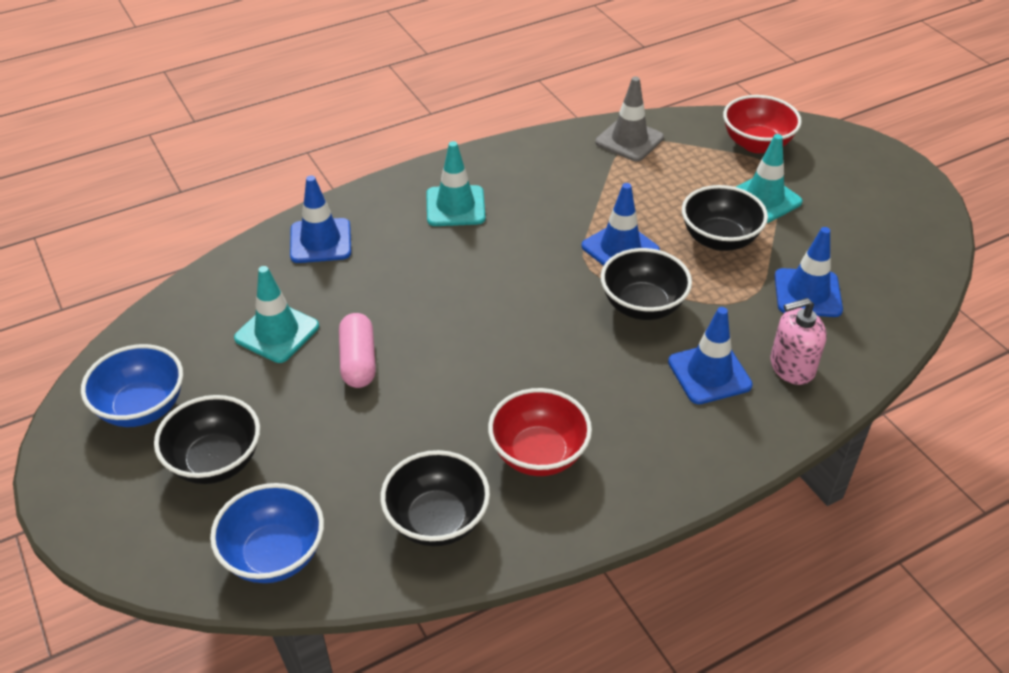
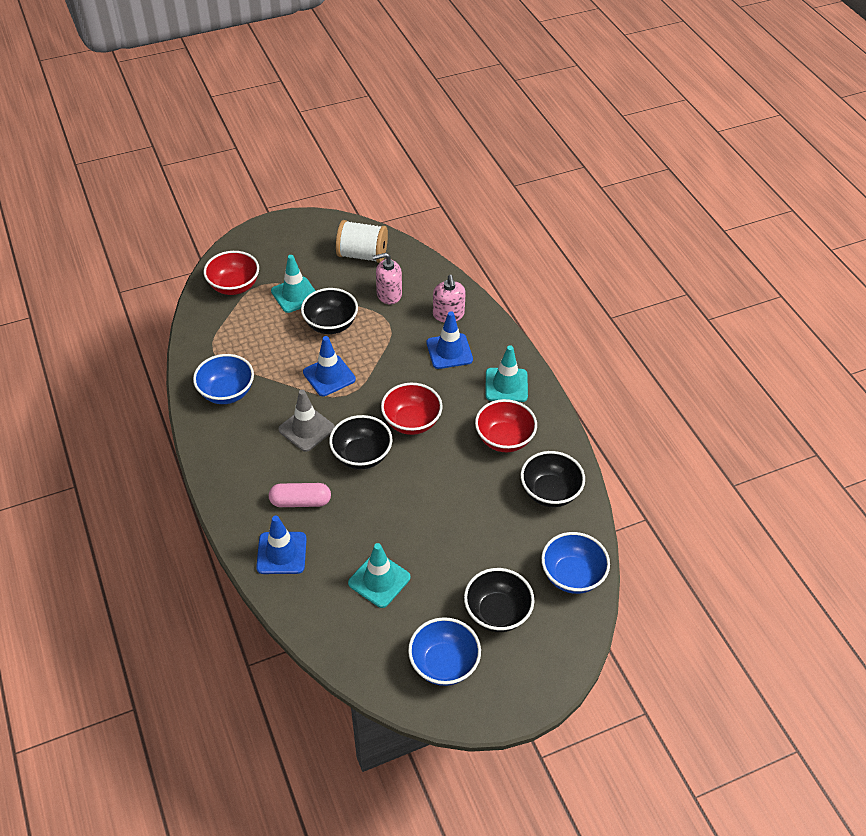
camera: 85 degrees left, 5 degrees up
pink capsule [339,313,376,388] -> pink capsule moved to [269,483,331,507]
turquoise traffic cone [426,141,486,226] -> turquoise traffic cone moved to [485,345,528,402]
grey traffic cone [595,76,664,162] -> grey traffic cone moved to [278,390,335,452]
black bowl [601,248,692,320] -> black bowl moved to [329,415,392,469]
blue traffic cone [775,227,843,317] -> pink soap dispenser [373,253,402,304]
none -> blue bowl [193,354,254,404]
none -> white spool [336,220,388,263]
none -> red bowl [381,383,443,435]

